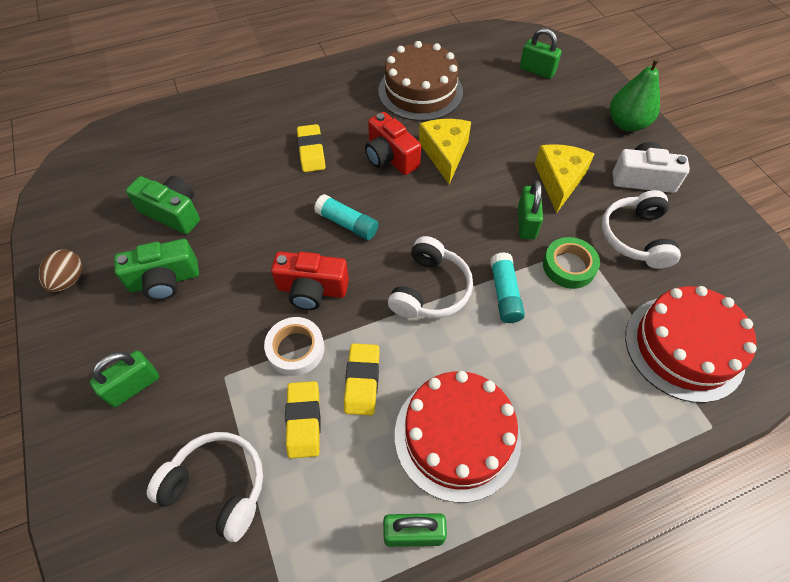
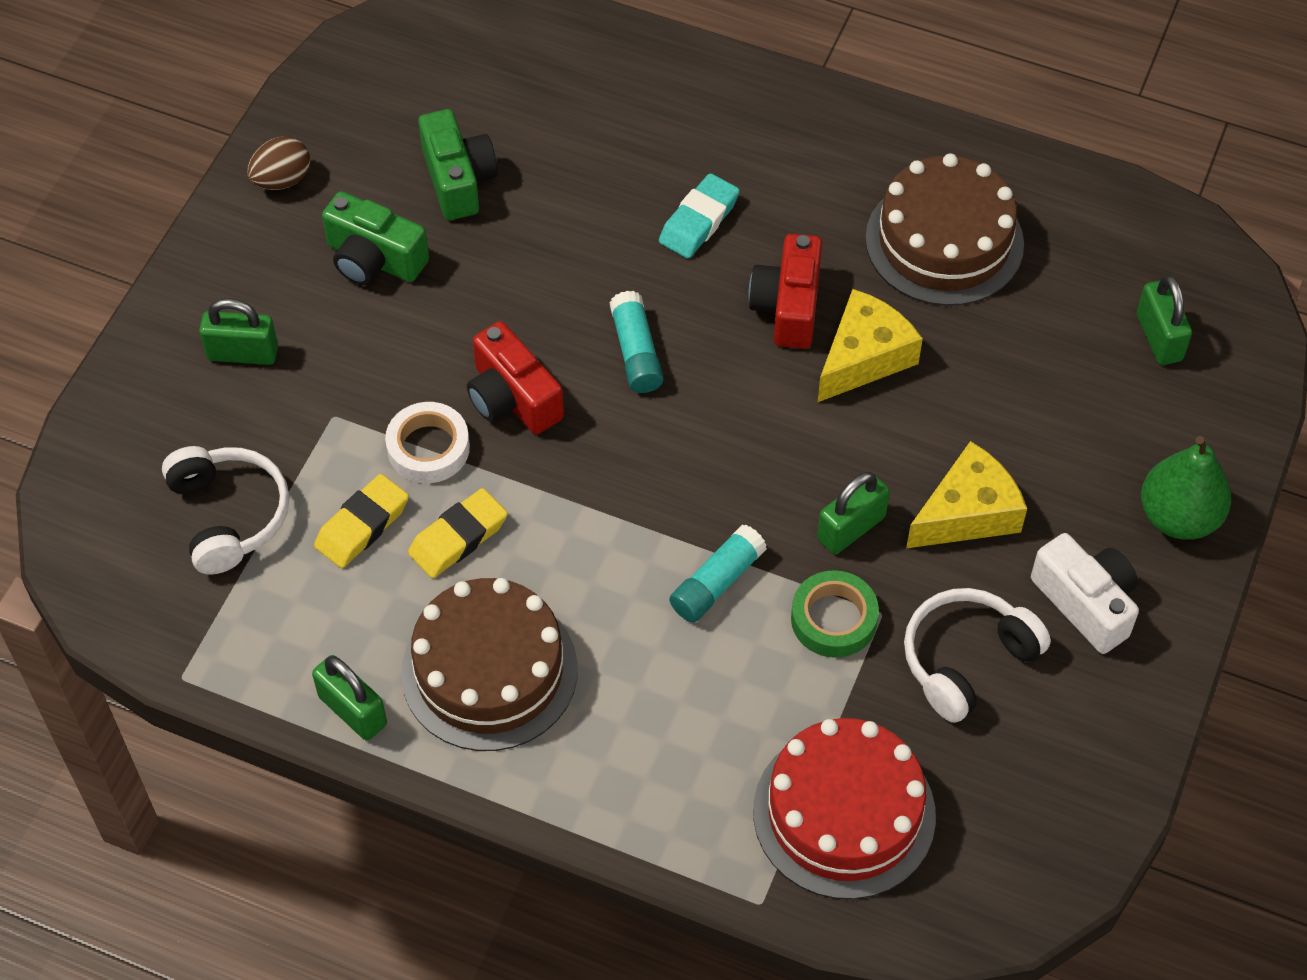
camera: 45 degrees right, 0 degrees up
yellow eraser [297,124,326,172] -> turquoise eraser [659,173,740,258]
white headphones [388,236,473,318] -> none
red cake [395,371,521,503] -> brown cake [401,578,578,751]

